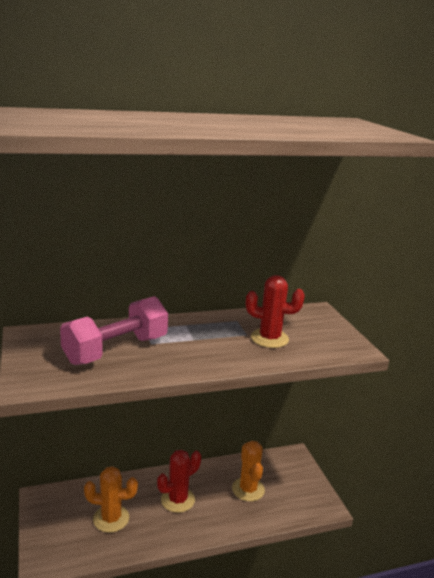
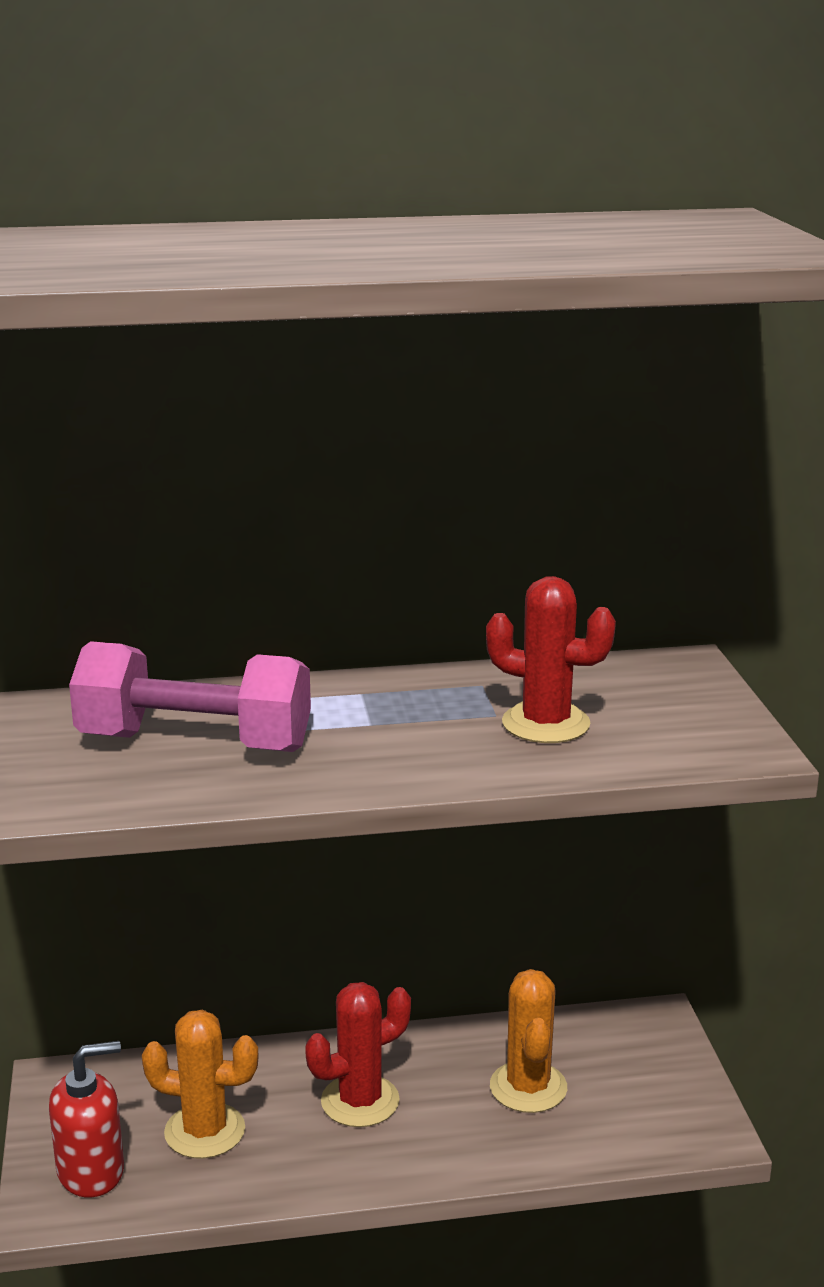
camera: 10 degrees right, 0 degrees up
pink dumbbell [60,296,168,365] -> pink dumbbell turned 45 degrees clockwise [69,641,311,752]
none -> red soap dispenser [49,1041,124,1197]

